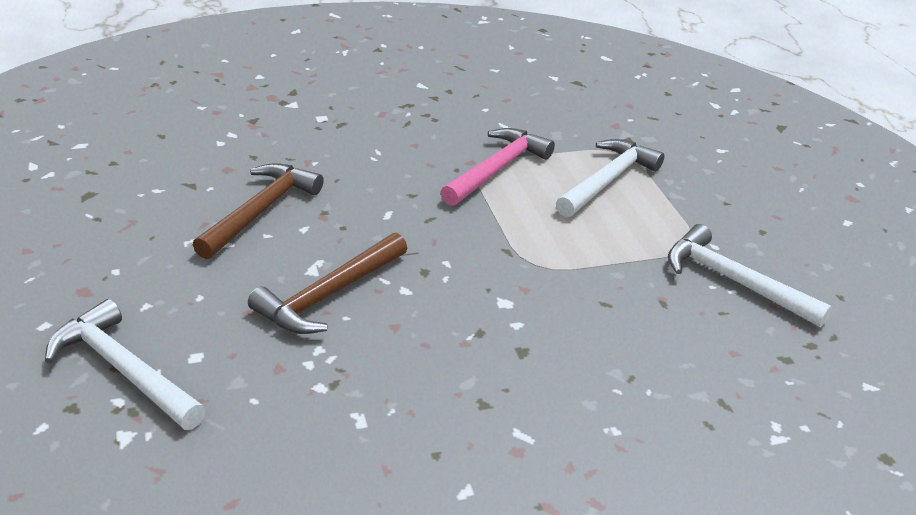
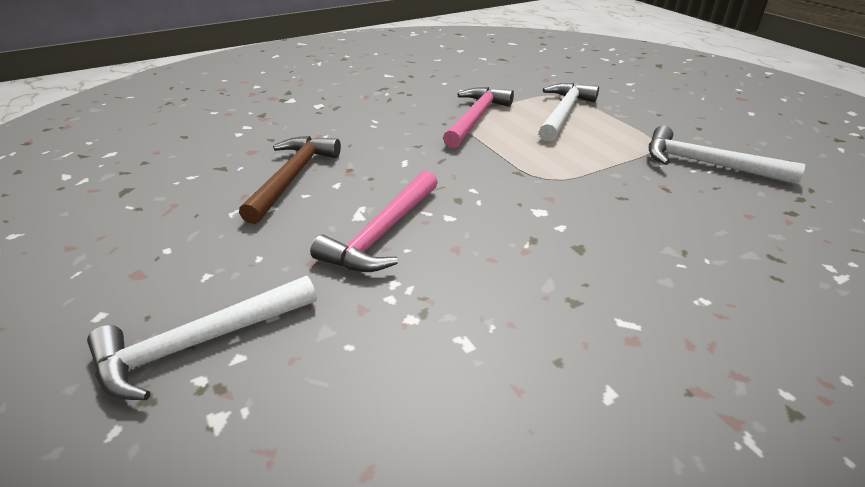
camera: 10 degrees left, 0 degrees up
white hammer [45,299,206,430] -> white hammer turned 60 degrees counterclockwise [87,276,317,400]
brown hammer [248,233,407,334] -> pink hammer [310,170,438,272]

